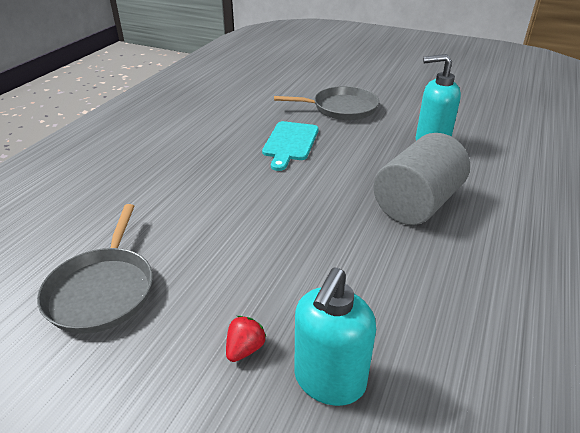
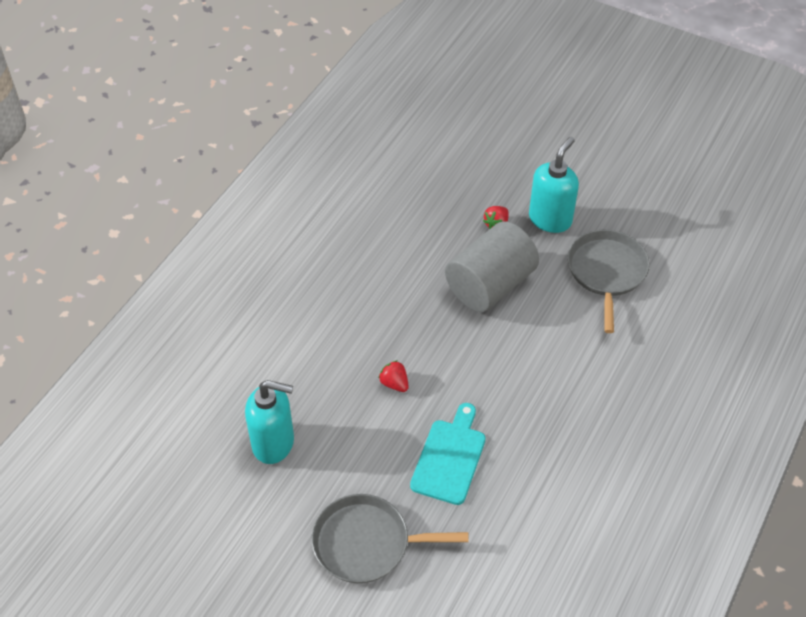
camera: 175 degrees left, 15 degrees up
turquoise soap dispenser [294,268,376,406] -> turquoise soap dispenser moved to [529,137,579,233]
grey cylinder [373,133,470,225] -> grey cylinder moved to [445,221,539,312]
none -> red strawberry [379,360,409,392]

